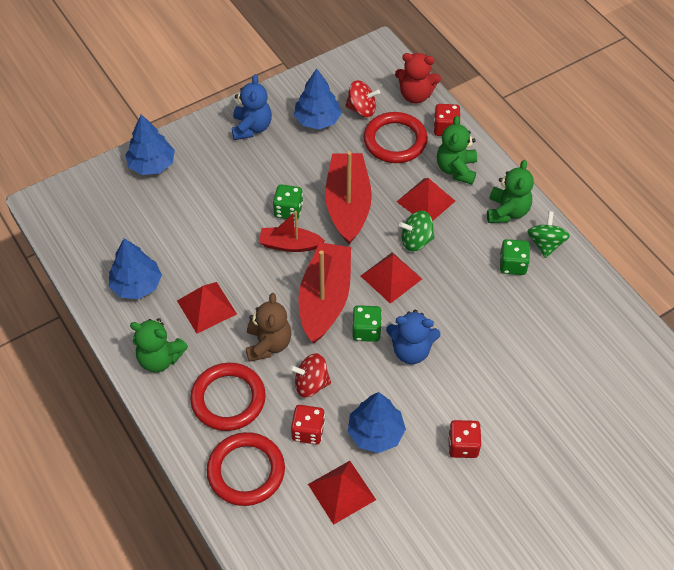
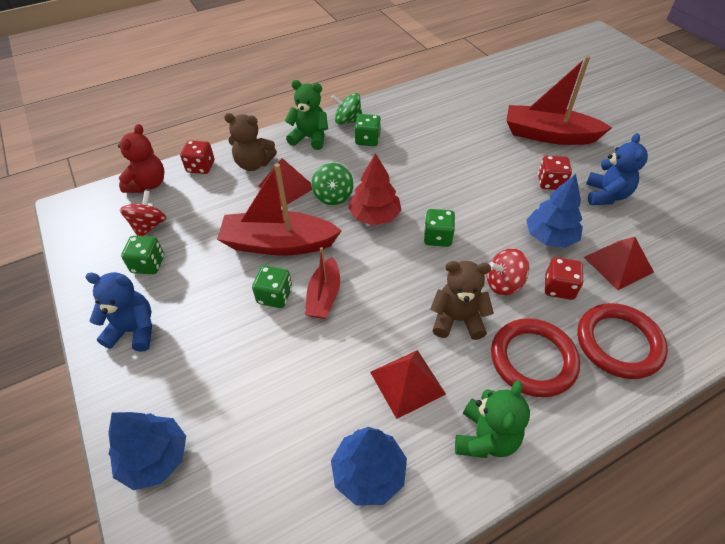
camera: 85 degrees left, 5 degrees down
red spinning top [290,353,331,398] -> red spinning top turned 75 degrees clockwise [487,248,529,295]
blue tree [294,68,342,129] -> green dice [121,236,164,274]
red boat [298,242,351,343] -> red boat moved to [506,56,612,145]
red pyramid [361,252,422,304] -> red tree [348,153,402,226]
red ring [363,112,428,163] -> none
blue teddy bear [386,310,440,364] -> blue teddy bear moved to [586,133,648,205]
green teddy bear [437,116,477,185] -> brown teddy bear [224,113,277,171]

